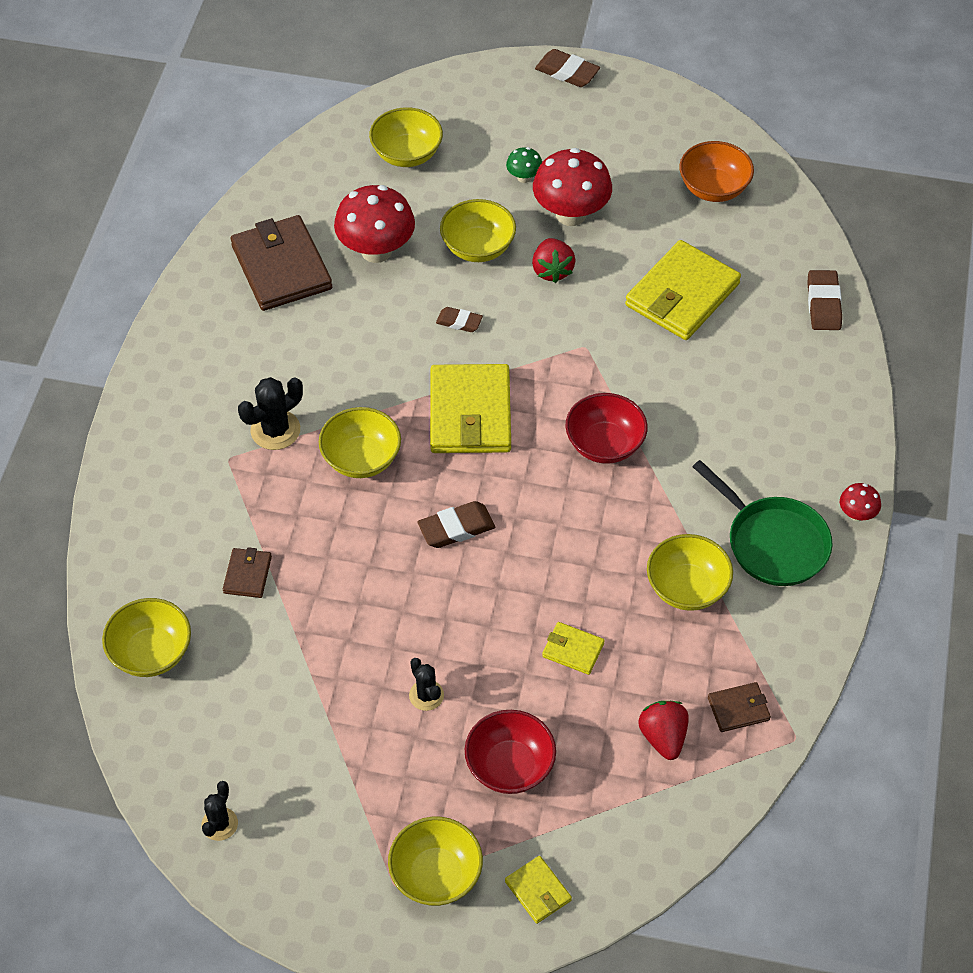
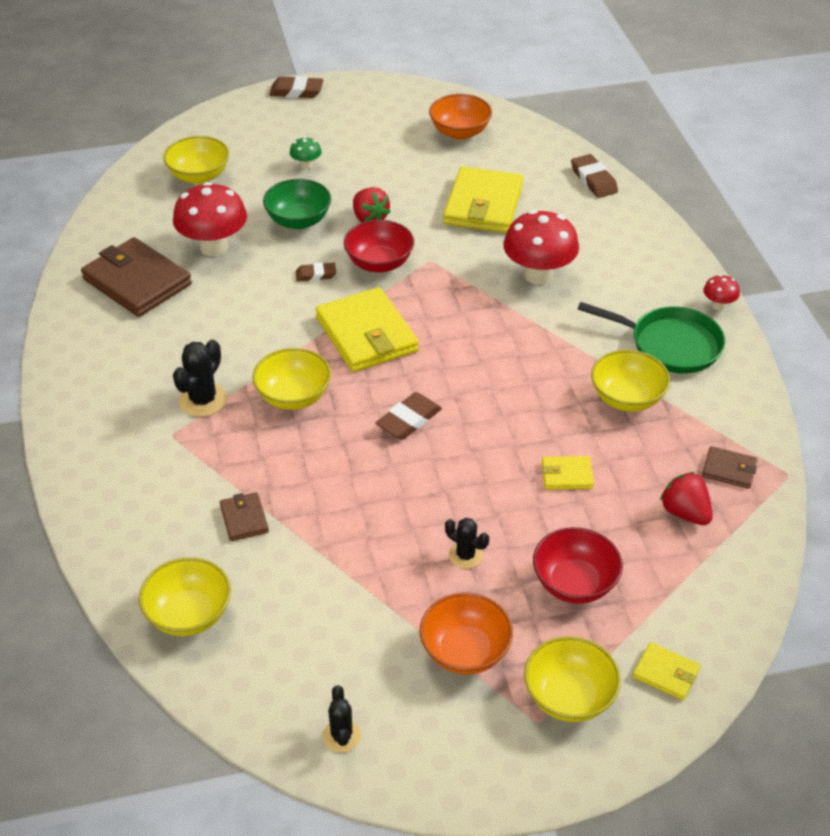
camera: 25 degrees left, 10 degrees down
yellow bowl [440,199,516,262] -> green bowl [263,179,331,229]
red mushroom [533,148,612,226] -> red mushroom moved to [503,210,579,285]
red bowl [565,393,648,464] -> red bowl moved to [344,220,414,272]
brown wallet [708,682,771,732] -> brown wallet turned 60 degrees clockwise [702,446,757,489]
none -> orange bowl [420,593,513,675]

